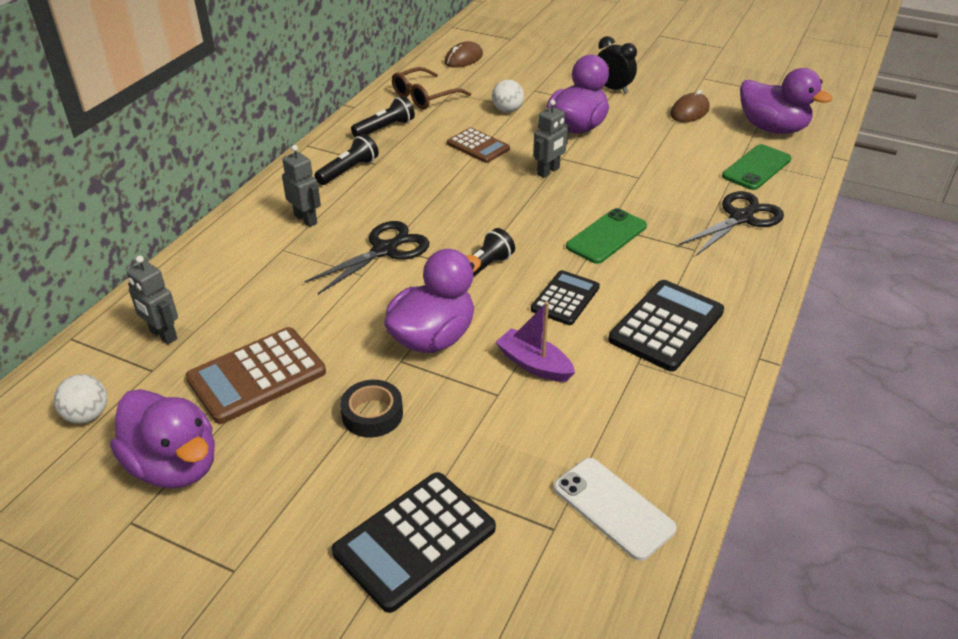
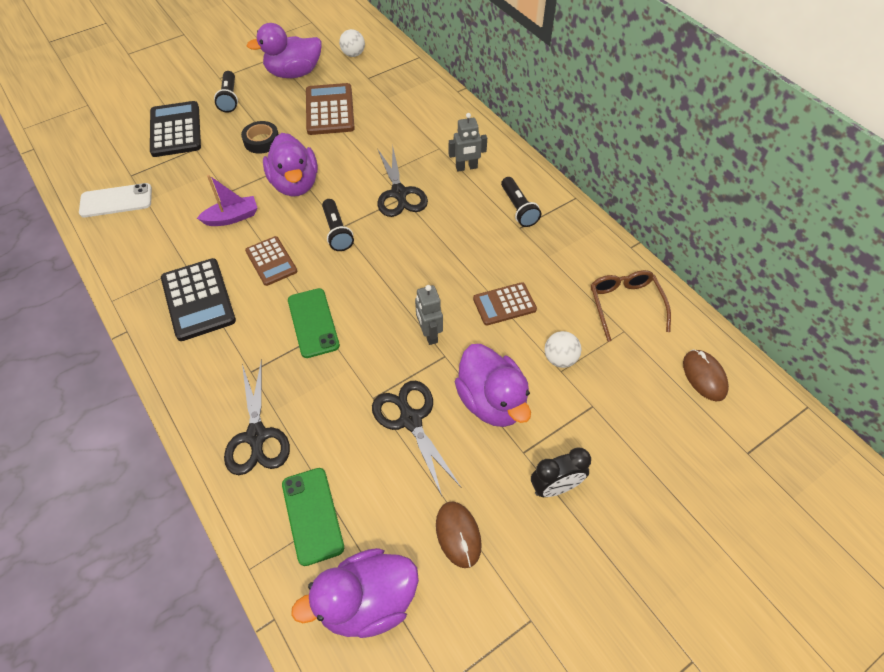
camera: 120 degrees right, 15 degrees up
grey robot [127,255,178,344] -> none
black flashlight [351,96,415,137] -> black flashlight moved to [214,71,238,113]
black calculator [531,270,600,325] -> brown calculator [245,236,297,286]
none -> black scissors [372,381,462,496]

